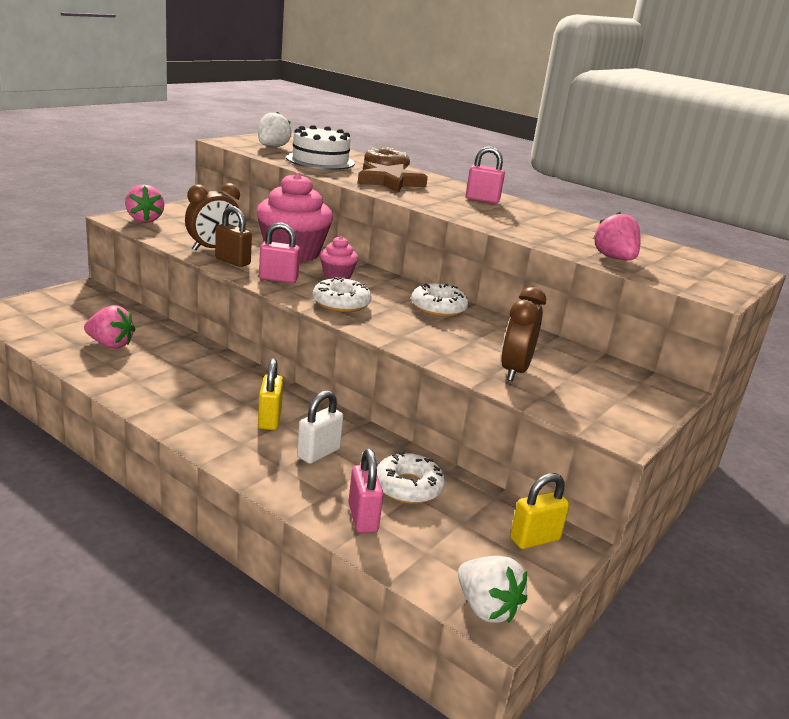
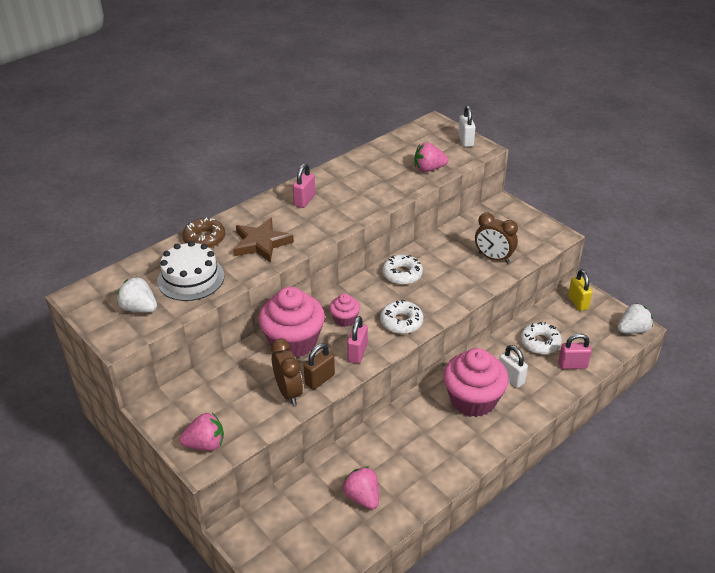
camera: 75 degrees left, 15 degrees up
pink strawberry [84,305,135,349] -> pink strawberry turned 60 degrees counterclockwise [342,466,379,509]
yellow padlock [258,358,283,430] -> pink cupcake [443,348,509,417]
none -> white padlock [458,105,475,147]

